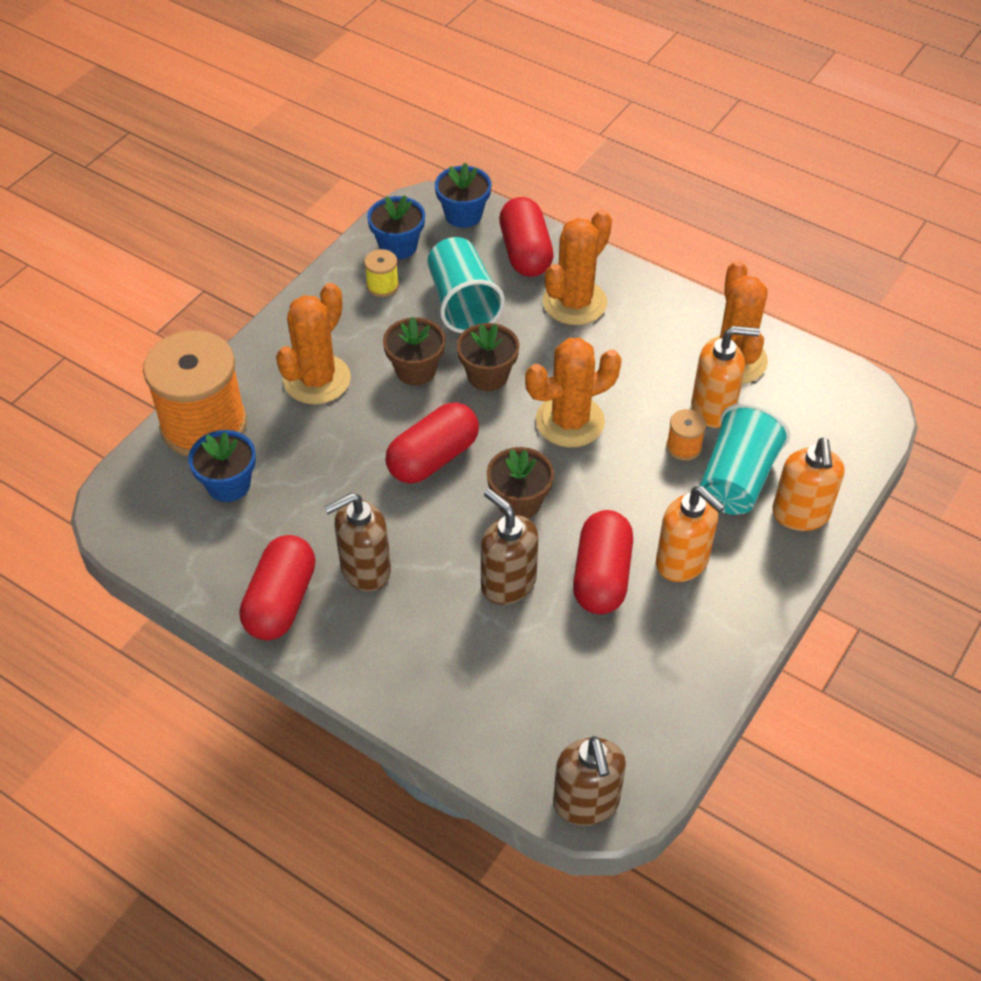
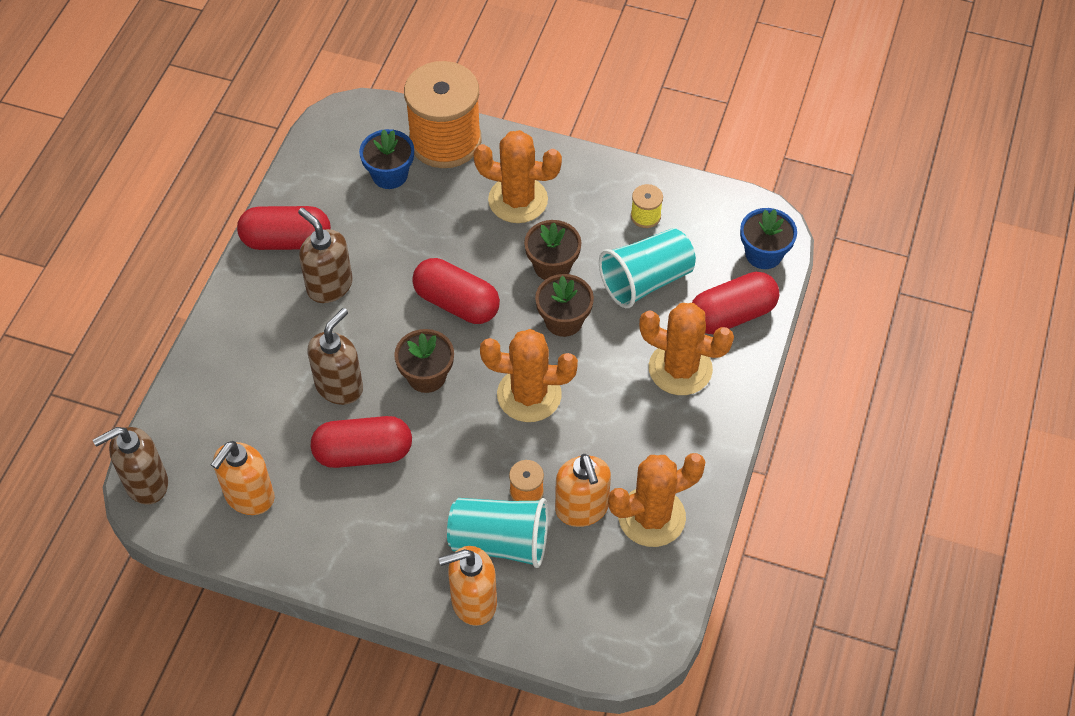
camera: 75 degrees right, 5 degrees up
blue flower pot [367,195,425,260] -> none
orange cactus [525,338,622,447] -> orange cactus turned 45 degrees counterclockwise [480,329,578,422]
orange soap dispenser [656,486,725,582] -> orange soap dispenser moved to [211,441,275,515]

